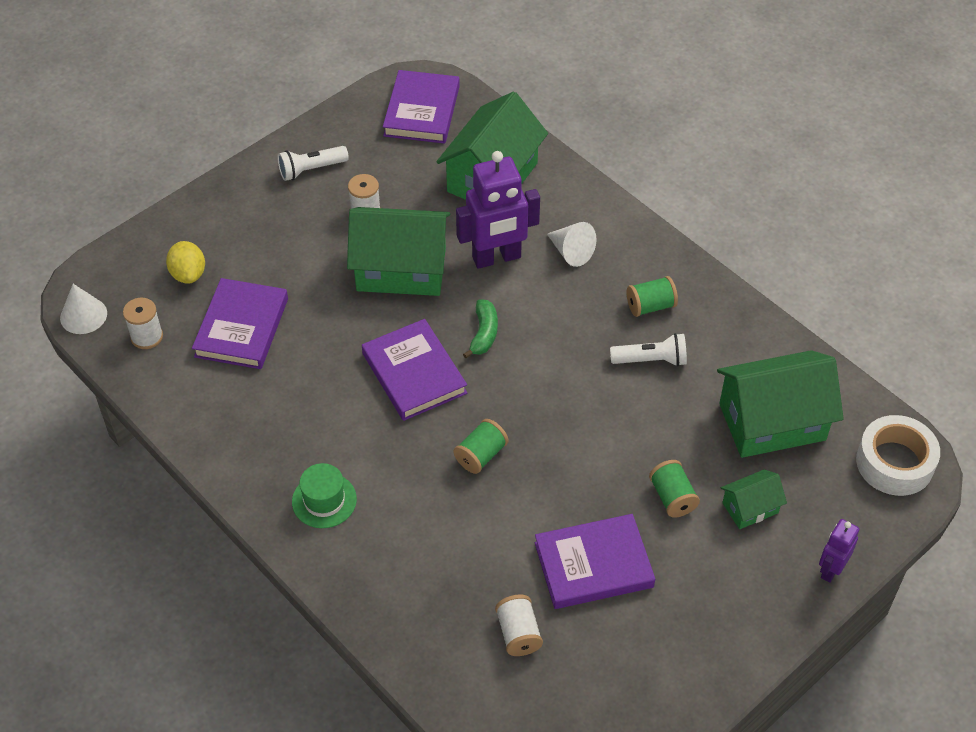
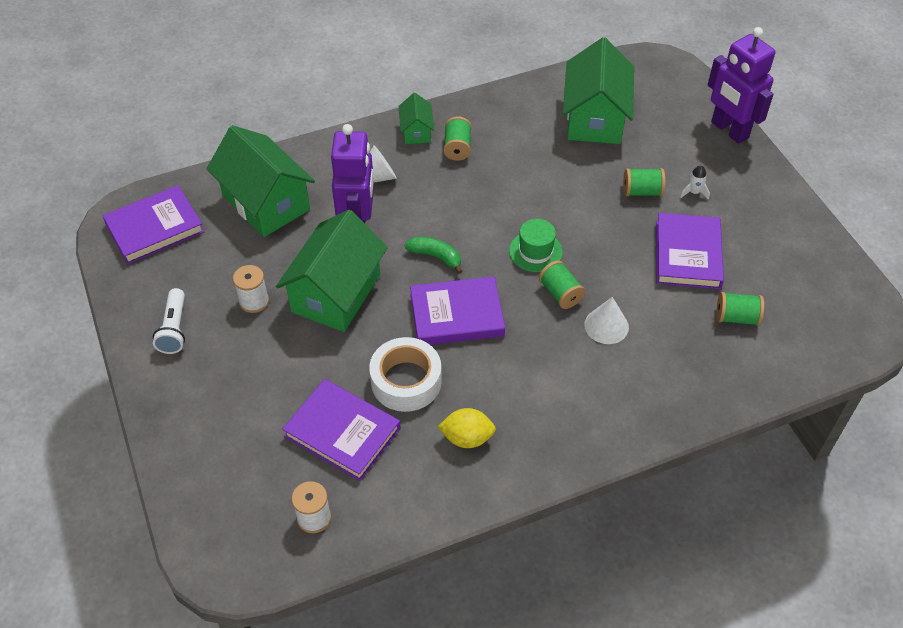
camera: 70 degrees left, 0 degrees up
white cone [60,284,107,334] -> white cone moved to [584,297,629,344]
yellow lemon [166,241,205,284] -> yellow lemon moved to [438,408,496,448]
green hat [292,463,357,528] -> green hat moved to [509,219,563,272]
purple book [383,70,460,144] -> purple book turned 60 degrees counterclockwise [103,185,204,264]
white spool [495,594,543,656] -> green spool [716,292,764,326]
white flashlight [610,333,687,366] -> none
green house [721,470,787,529] -> green house moved to [399,93,434,144]
purple robot [819,519,859,583] -> purple robot [708,27,775,144], size x1.89
white tape [856,415,940,496] -> white tape moved to [369,337,442,412]
none -> white rocket [680,165,710,200]

